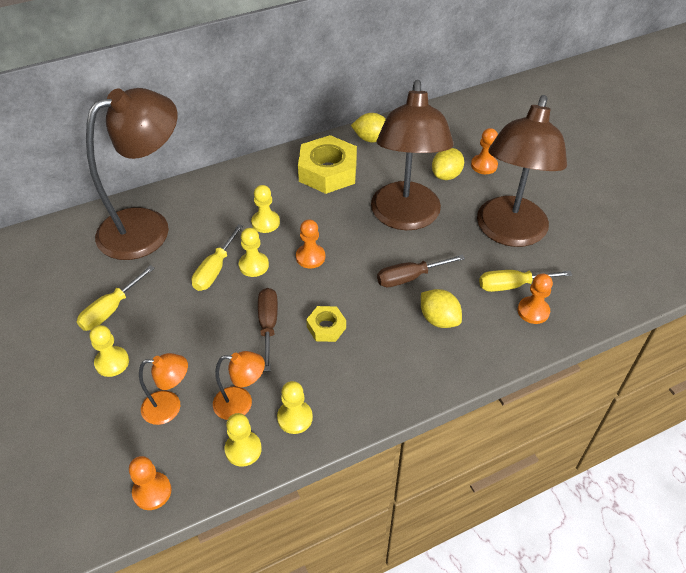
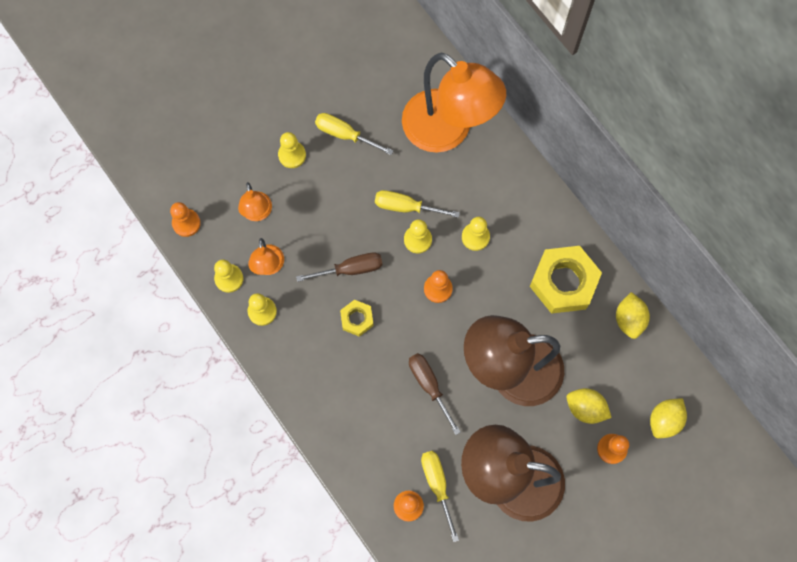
camera: 80 degrees right, 25 degrees up
brown lamp [86,88,178,260] -> orange lamp [402,52,506,153]
yellow lemon [421,289,462,328] -> yellow lemon moved to [650,398,687,438]

